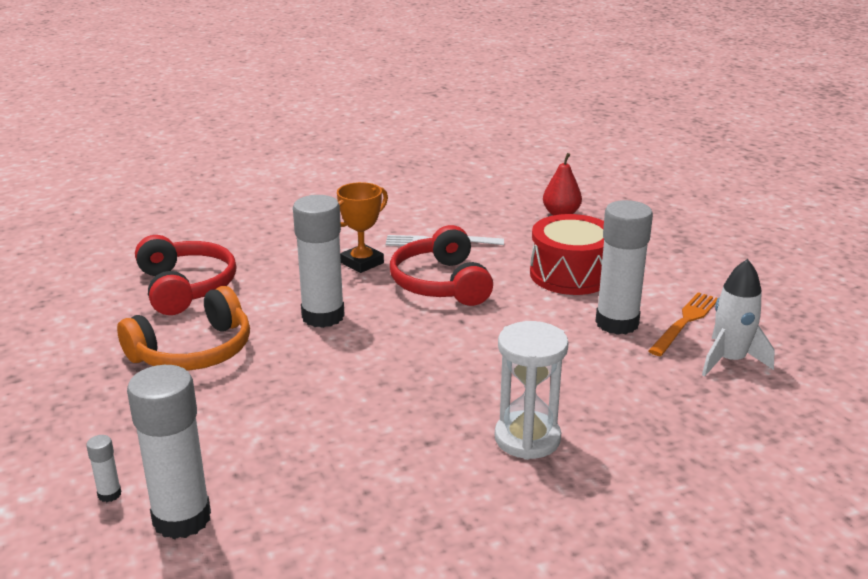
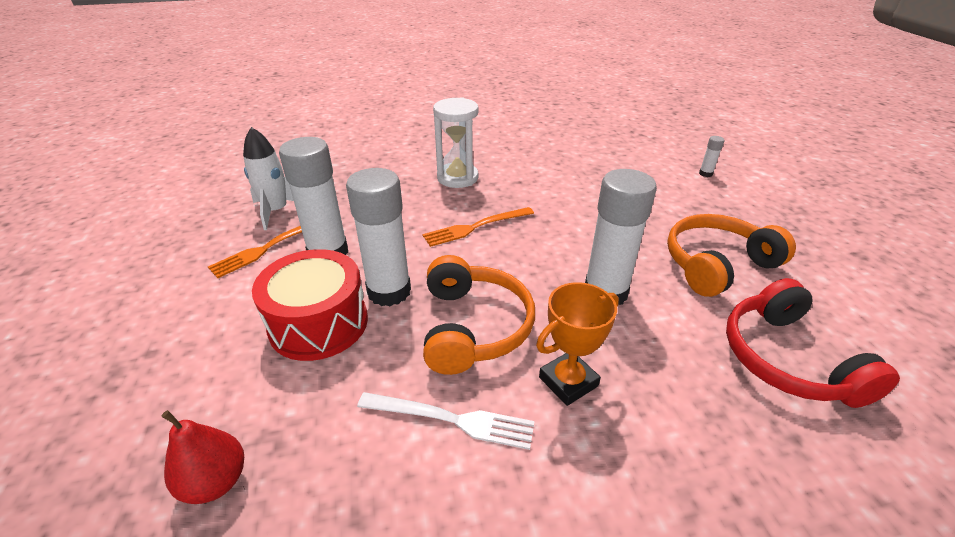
camera: 170 degrees left, 10 degrees up
white glue stick [127,365,211,539] -> white glue stick moved to [346,168,411,306]
red headphones [390,225,493,306] -> orange headphones [423,255,535,375]
none -> orange fork [422,207,534,247]

